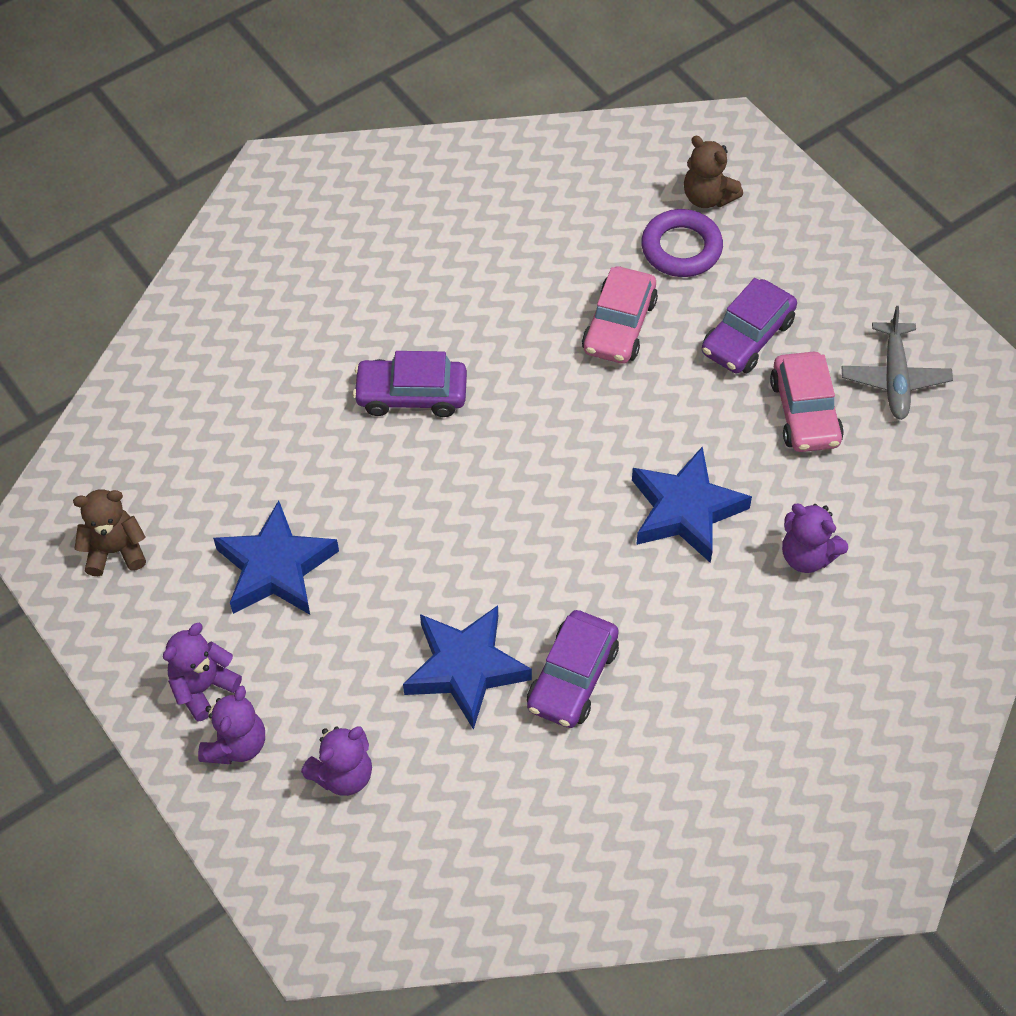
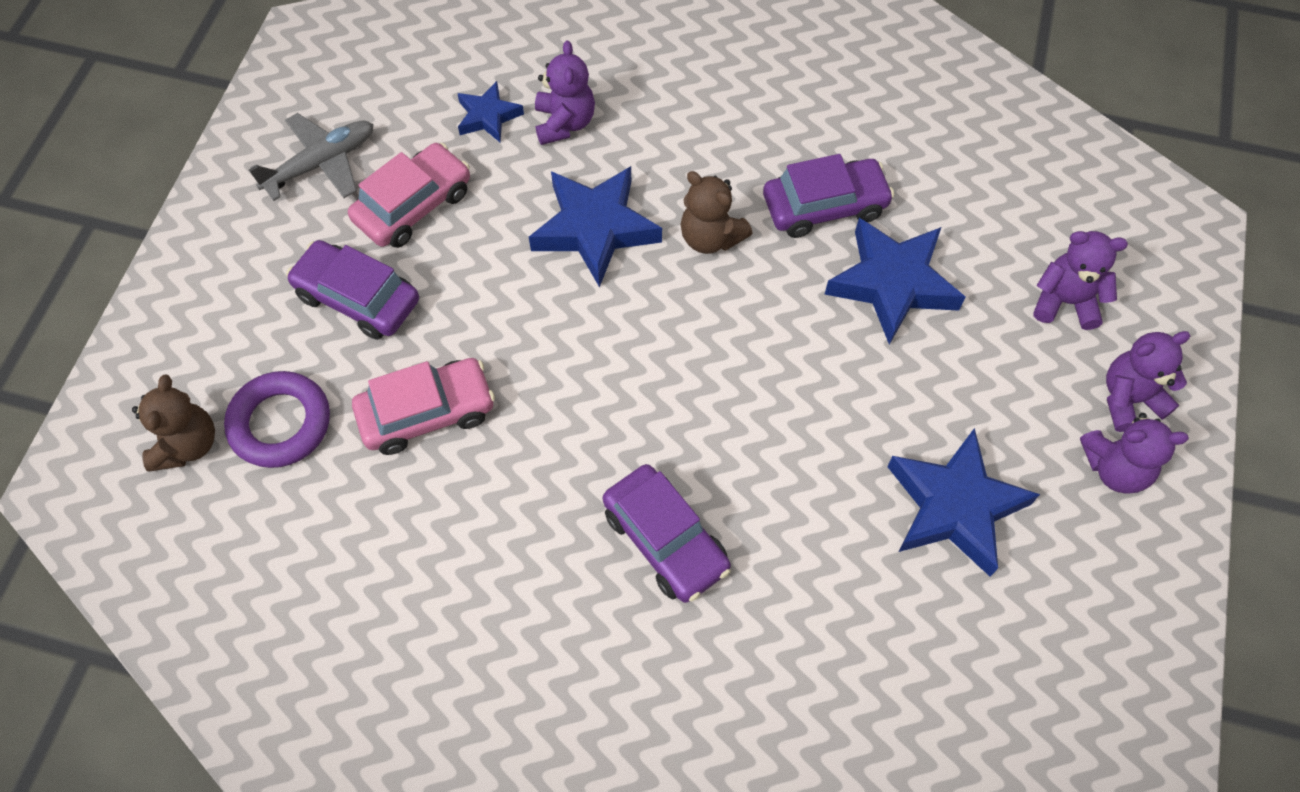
camera: 130 degrees left, 5 degrees up
brown teddy bear [73,489,146,576] -> brown teddy bear moved to [681,171,752,254]
purple car [702,278,797,373] -> purple car turned 150 degrees counterclockwise [286,240,419,340]
none -> blue star [457,81,524,143]

